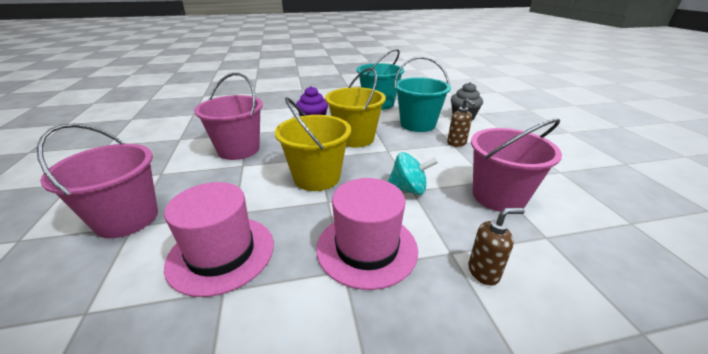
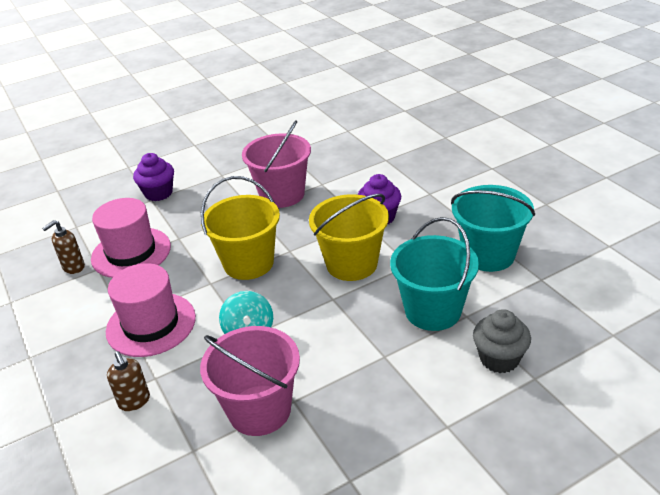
camera: 75 degrees right, 5 degrees up
pink bucket [37,124,158,238] -> purple cupcake [133,153,174,201]
brown soap dispenser [447,99,475,147] -> brown soap dispenser moved to [42,220,85,274]

